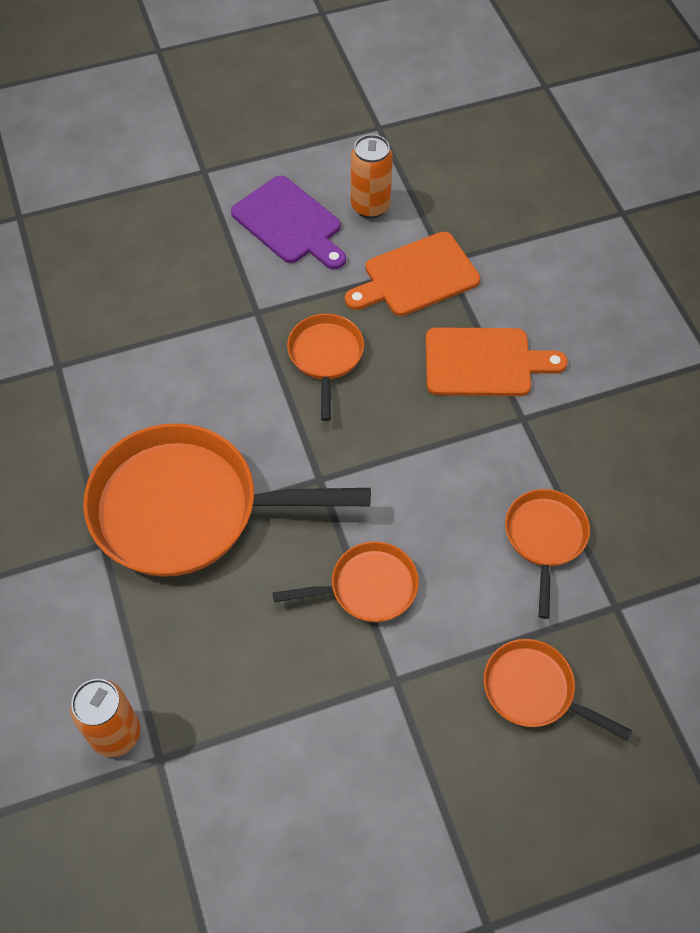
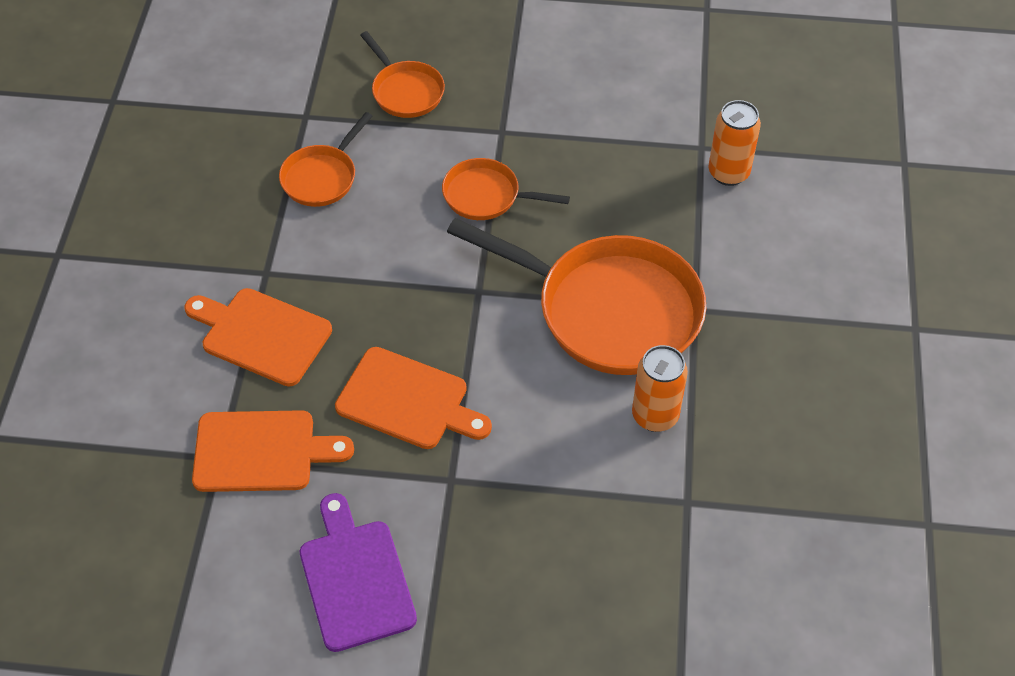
camera: 155 degrees left, 5 degrees down
orange pan [287,314,364,421] -> orange cutting board [335,347,492,449]
orange can [351,135,393,218] -> orange can moved to [632,345,688,432]

